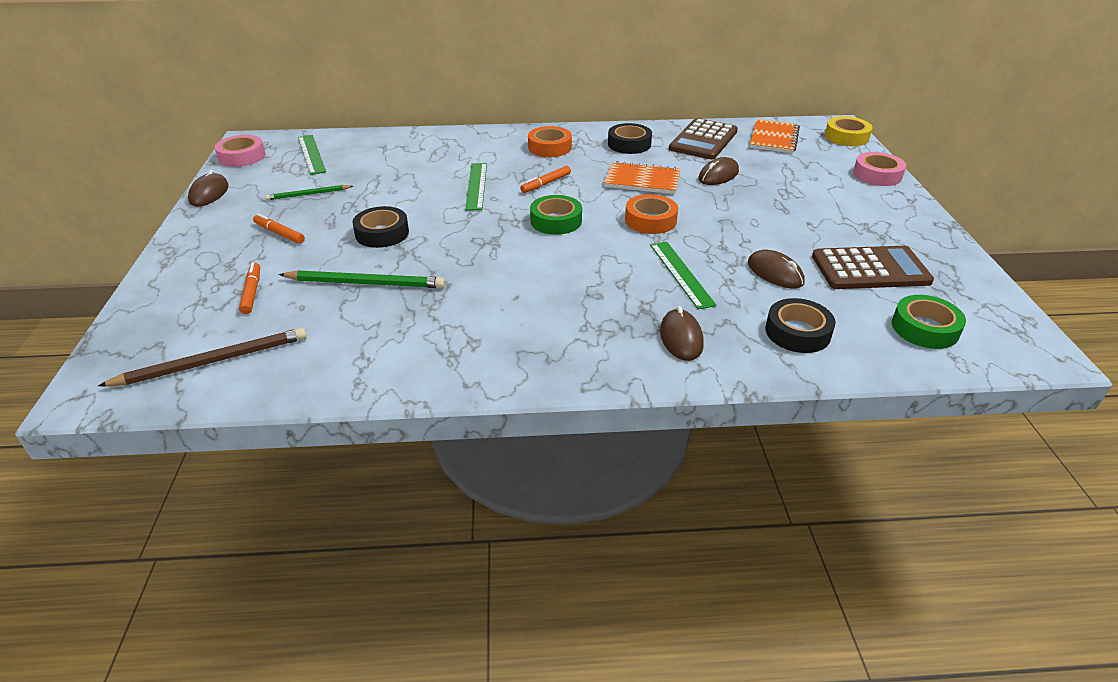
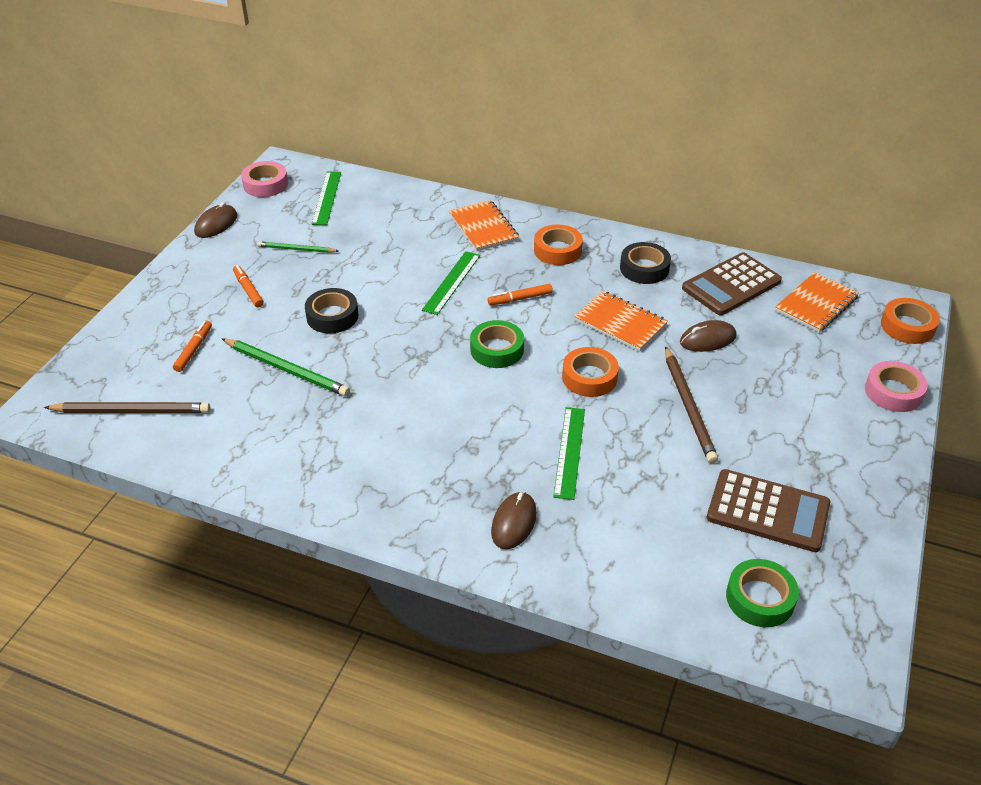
camera: 25 degrees right, 5 degrees up
brown mouse [748,250,805,289] -> none
black tape [765,298,835,353] -> none
yellow tape [825,116,873,146] -> orange tape [881,298,940,344]
none -> orange notebook [449,200,519,251]
none -> brown pencil [665,346,718,464]

